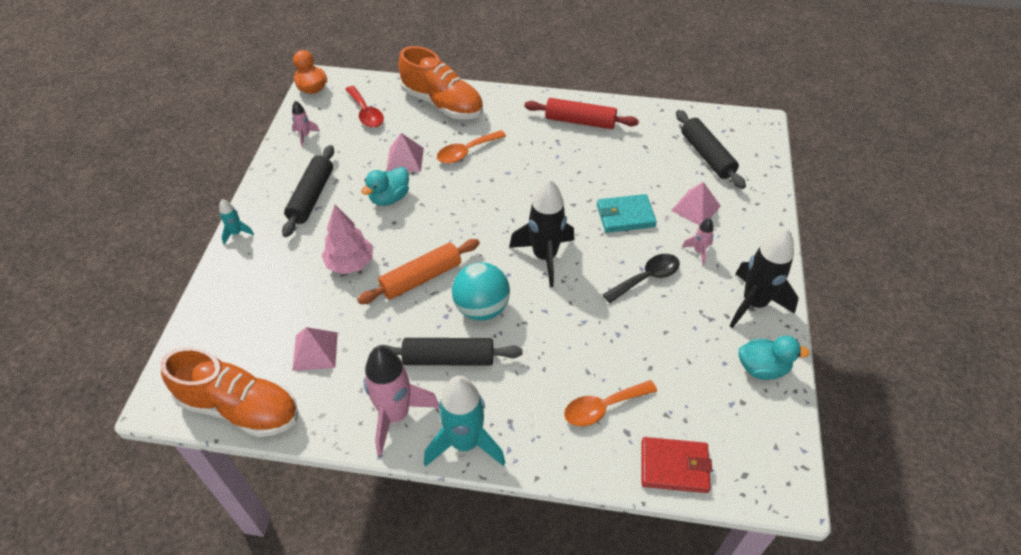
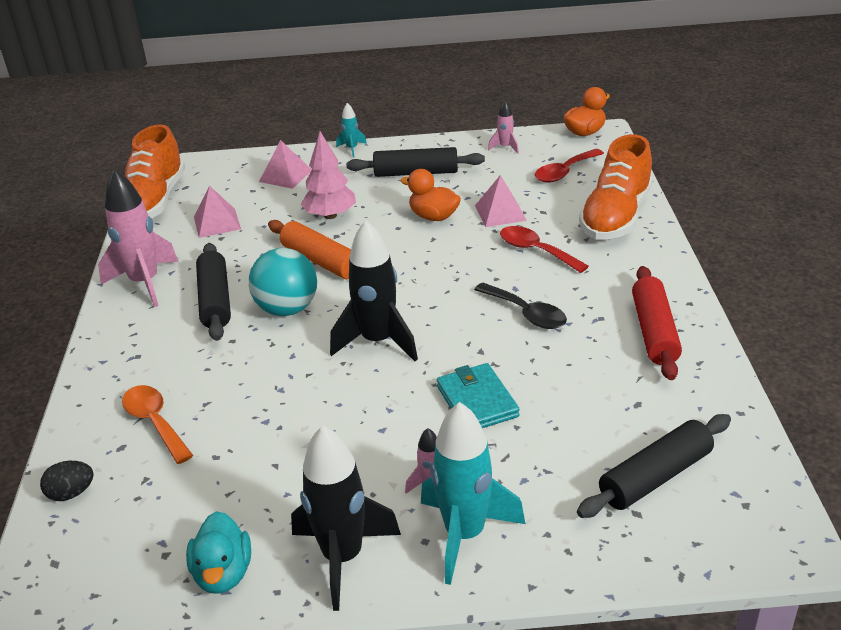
camera: 80 degrees right, 15 degrees down
turquoise duck [361,167,409,206] -> orange duck [401,169,461,221]
turquoise rocket [424,376,505,467] -> turquoise rocket moved to [421,402,525,585]
orange spoon [437,130,506,163] -> red spoon [500,226,589,273]
black spoon [603,254,680,303] -> black spoon moved to [474,283,567,329]
red wallet [641,437,712,493] -> black egg [40,461,94,501]
pink pyramid [671,182,721,226] -> pink pyramid moved to [259,140,312,189]

